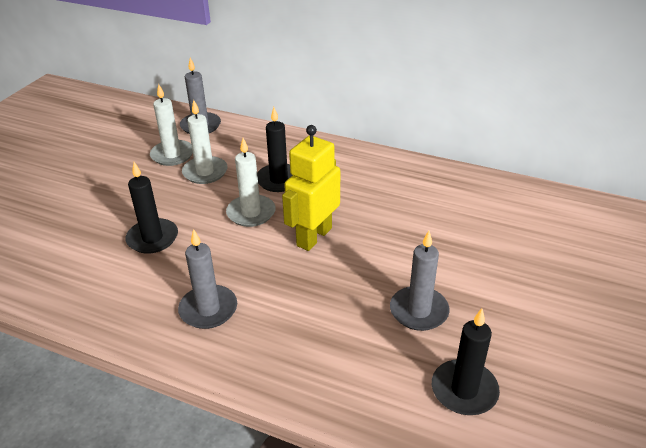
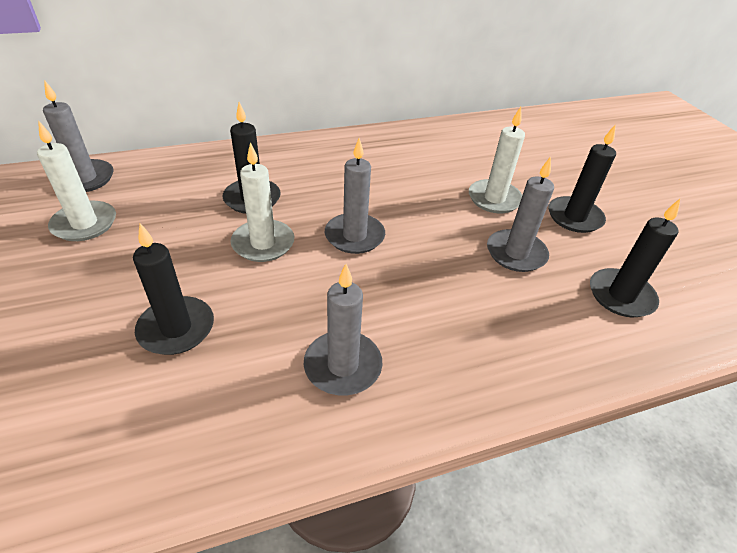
camera: 45 degrees left, 5 degrees up
white candle [182,100,228,184] -> white candle moved to [469,107,525,213]
yellow robot [282,125,340,251] -> grey candle [325,138,385,254]
none -> black candle [548,124,616,233]

